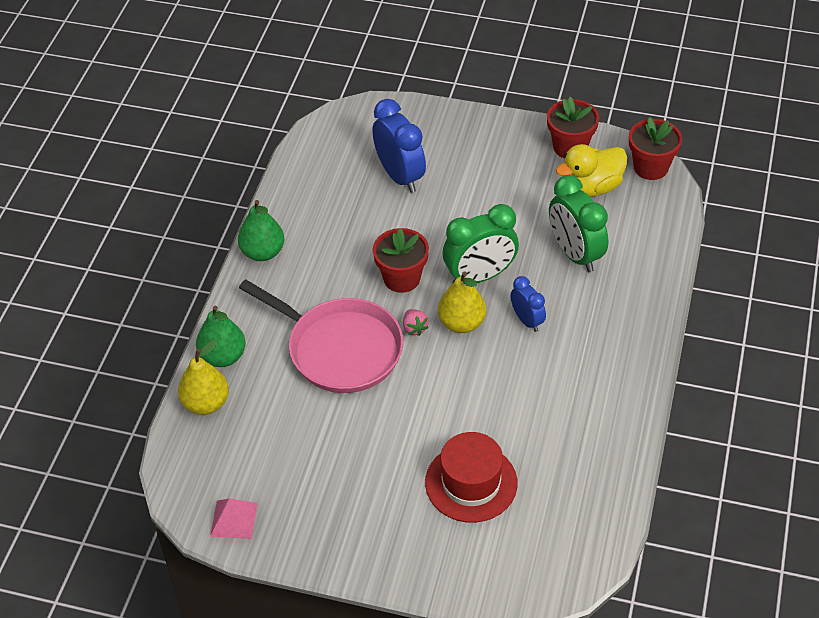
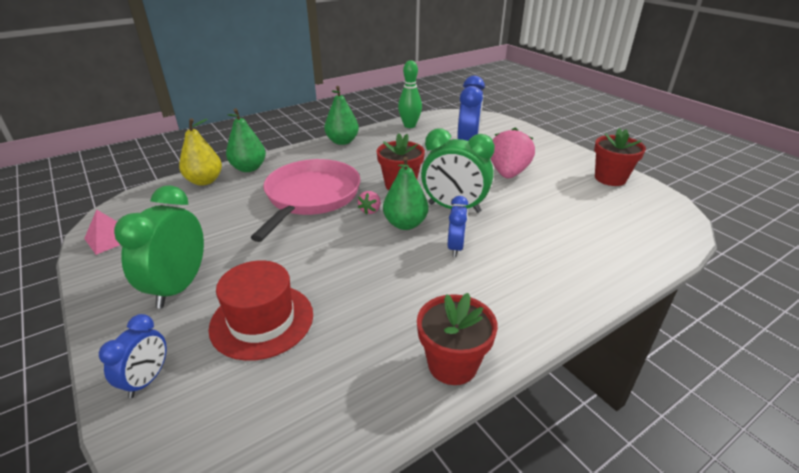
camera: 40 degrees right, 15 degrees down
pink pan [239,280,403,393] -> pink pan turned 150 degrees counterclockwise [251,159,361,242]
yellow pear [438,272,486,333] -> green pear [383,157,428,230]
green clock [549,175,608,272] -> green clock moved to [114,185,204,308]
yellow duck [556,144,627,197] -> none
red flower pot [629,117,682,180] -> red flower pot moved to [417,293,498,385]
none -> blue clock [99,314,167,398]
none -> green bowling pin [398,60,422,128]
none -> pink strawberry [490,127,535,178]

